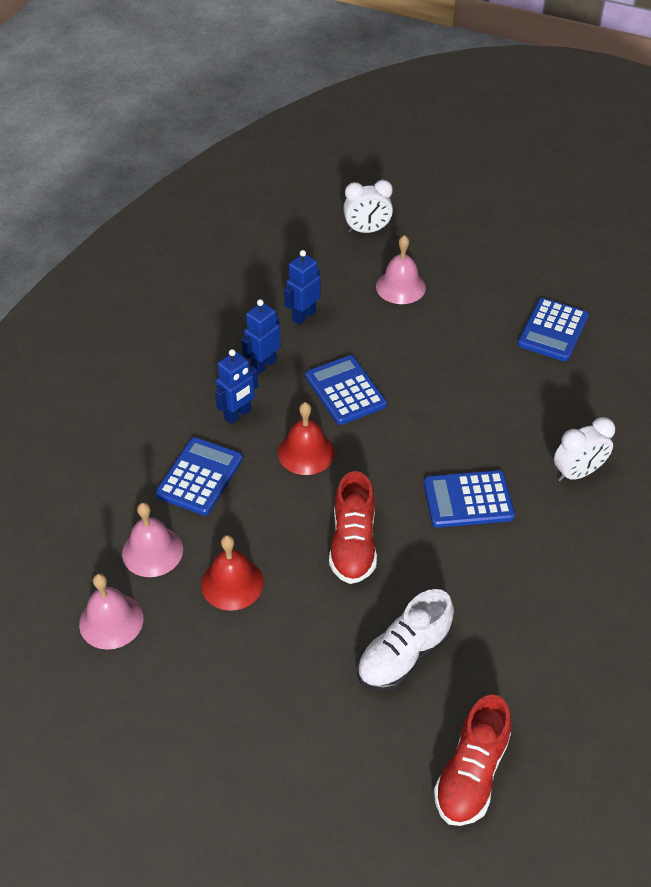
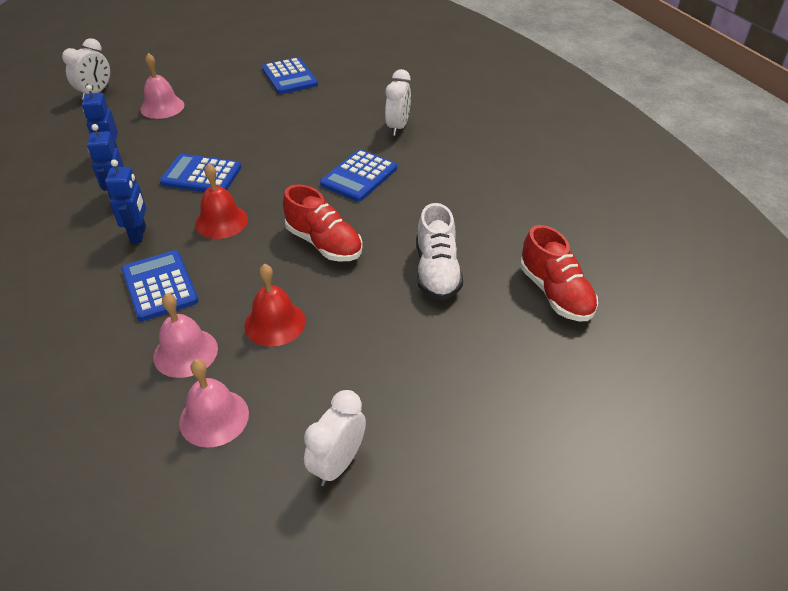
camera: 50 degrees left, 5 degrees down
none -> white clock [304,390,366,486]

